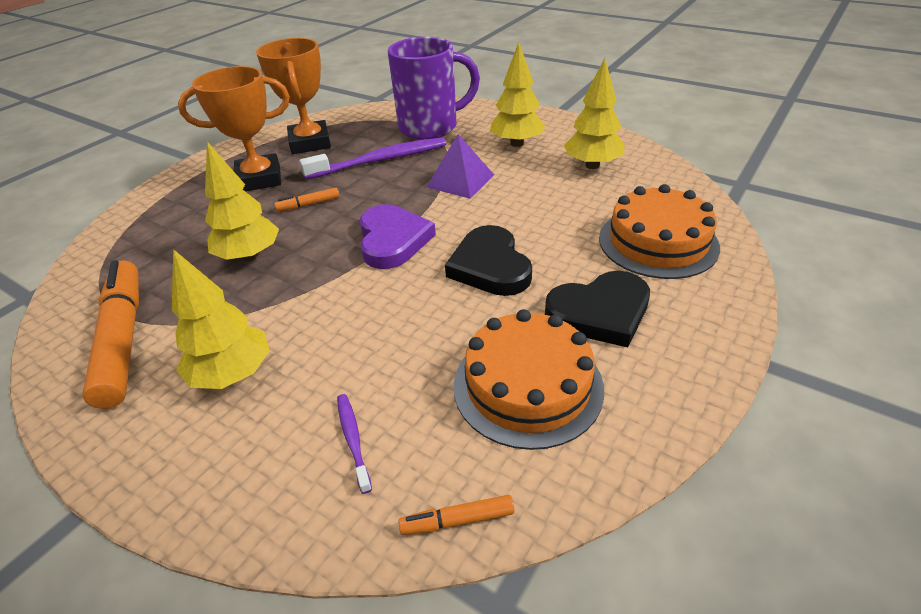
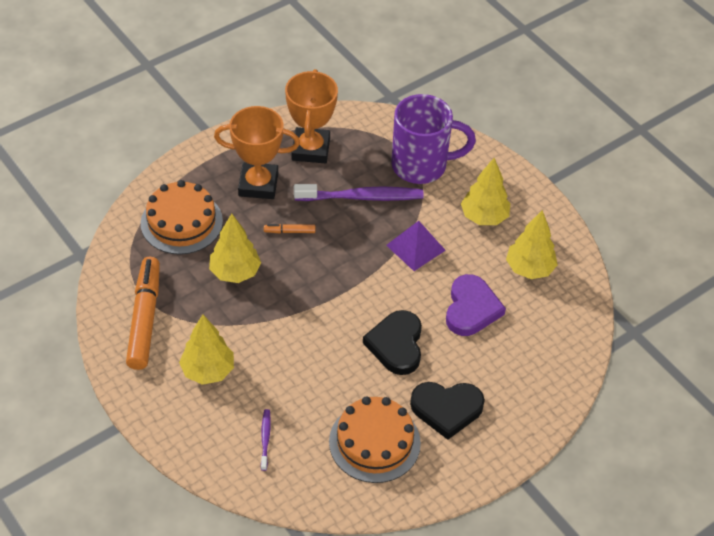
camera: 15 degrees right, 10 degrees up
purple heart [359,204,436,269] -> purple heart moved to [446,274,506,336]
orange marker [399,495,514,535] -> none
orange cake [599,184,720,279] -> orange cake moved to [141,180,223,254]

